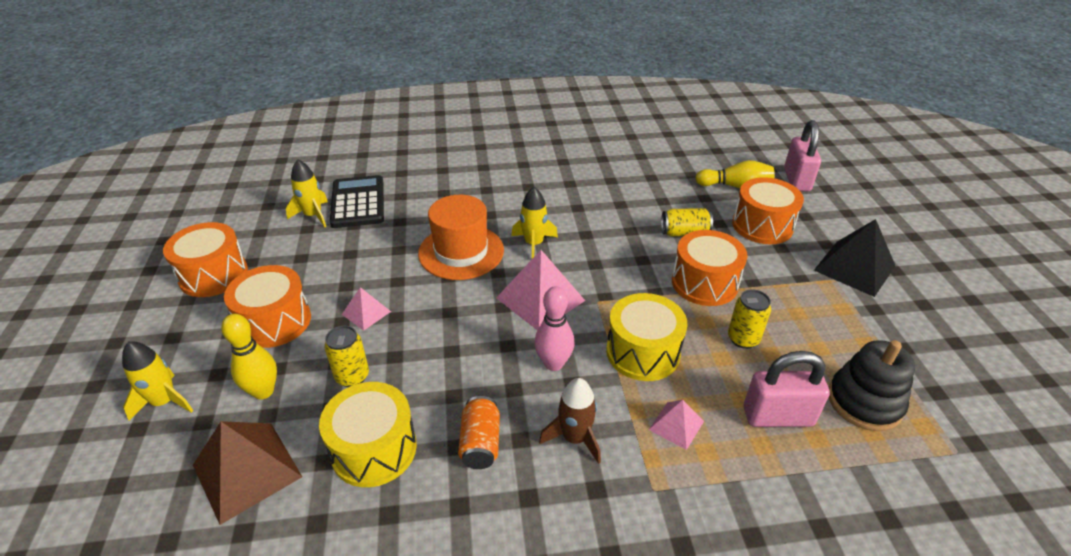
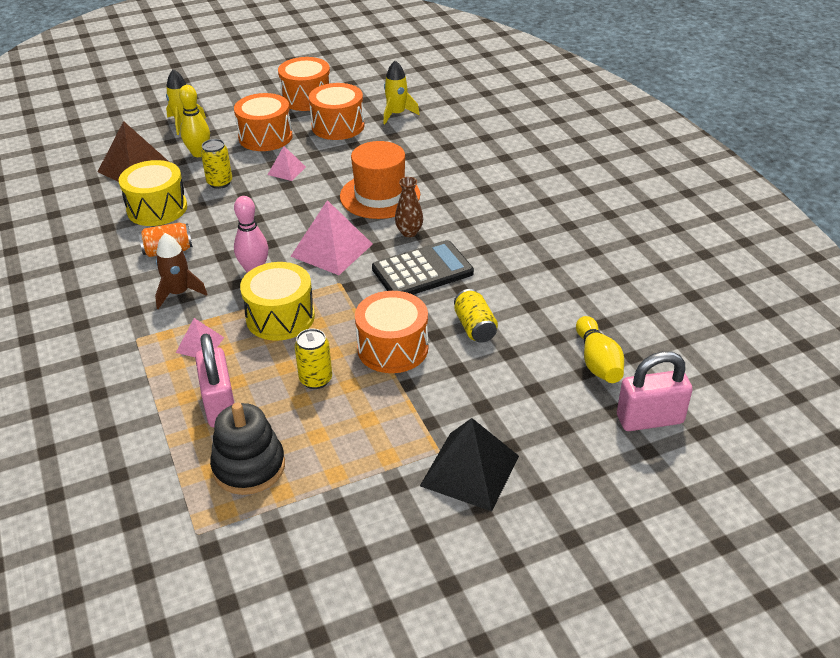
camera: 75 degrees right, 0 degrees up
black calculator [330,175,384,228] -> black calculator moved to [372,240,474,295]
yellow rocket [511,187,558,259] -> brown vase [395,177,423,237]
orange drum [732,177,804,244] -> orange drum moved to [309,83,365,140]

